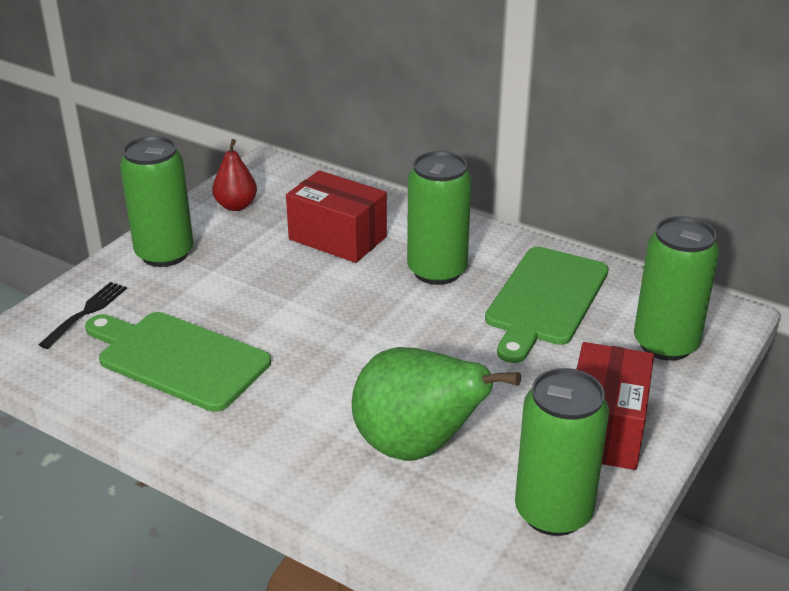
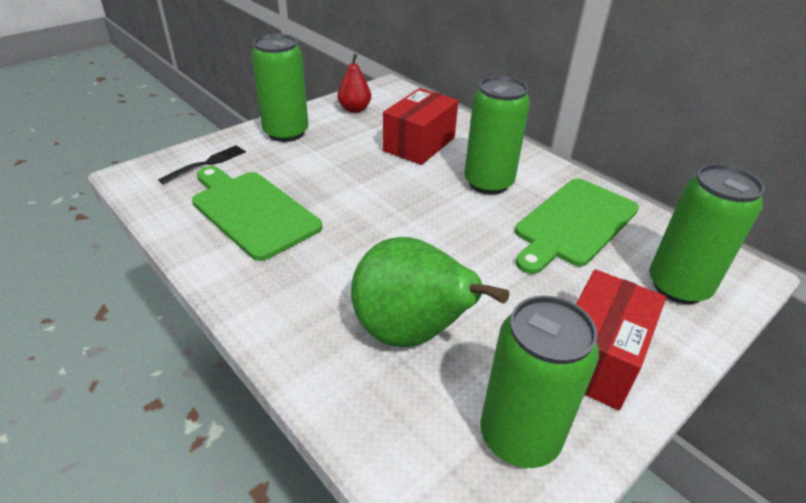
camera: 15 degrees right, 5 degrees up
red box [286,170,387,263] -> red box turned 75 degrees clockwise [383,88,458,165]

